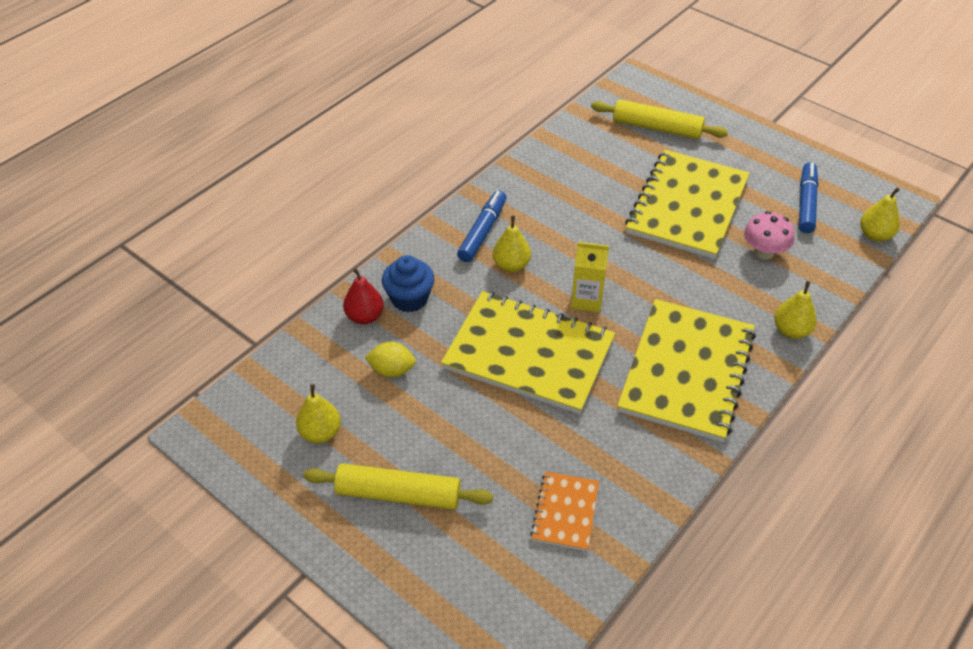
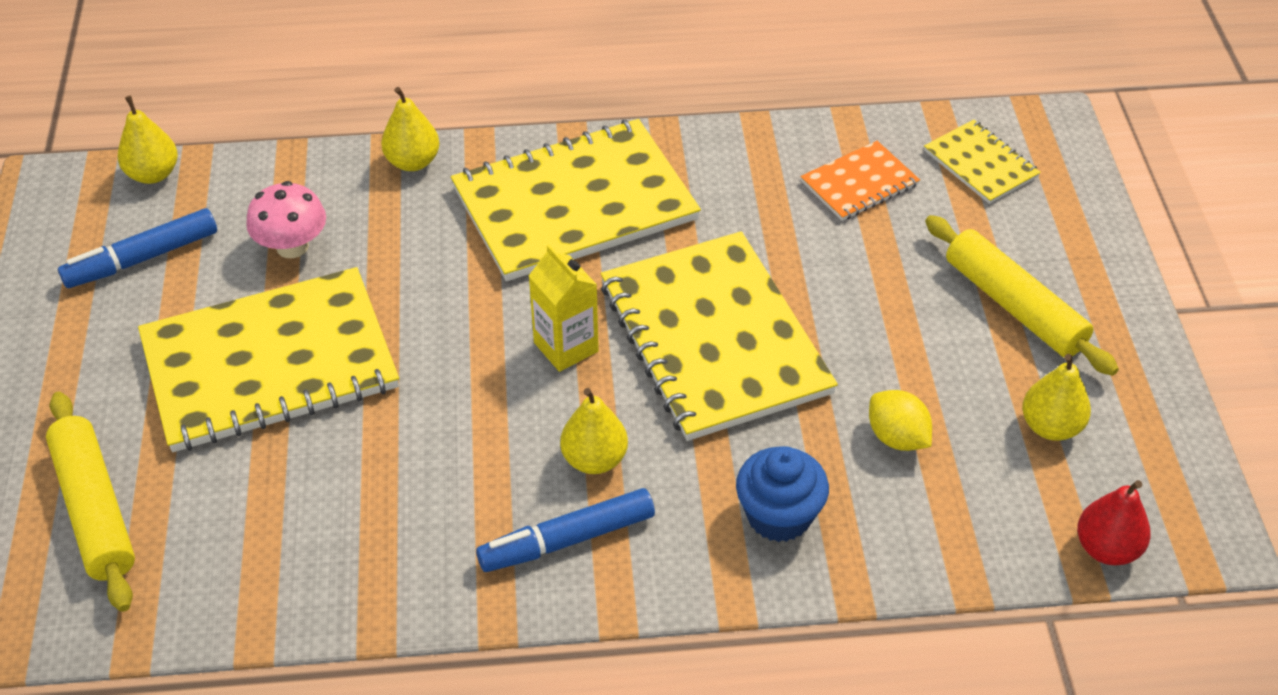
camera: 135 degrees left, 0 degrees up
red pear [343,268,384,325] -> red pear moved to [1077,480,1151,565]
none -> yellow notebook [924,119,1041,204]

